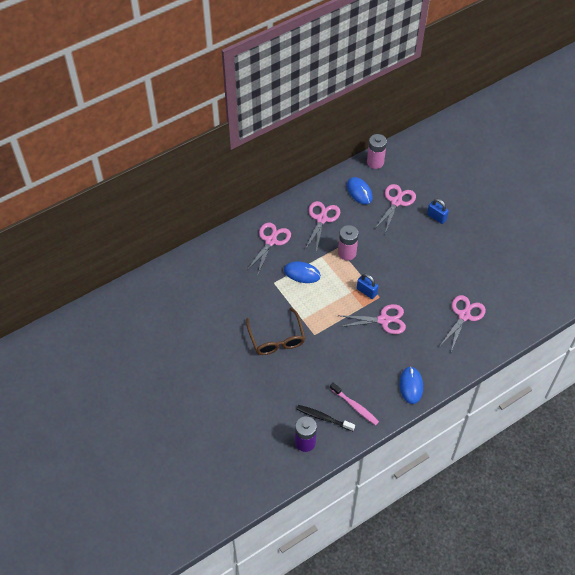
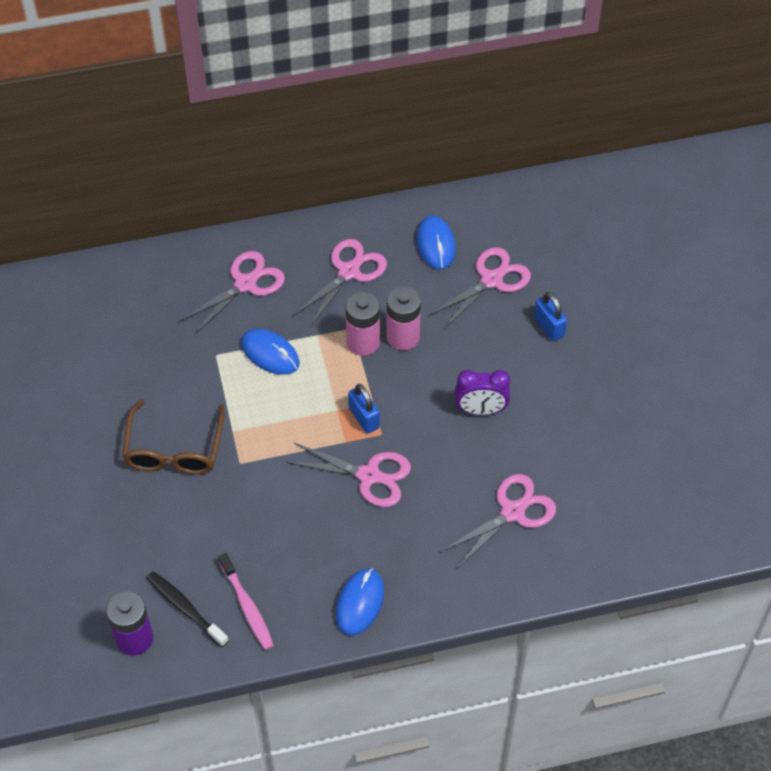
camera: 20 degrees right, 0 degrees up
pink battery [367,134,387,169] -> pink battery moved to [387,287,421,350]
none -> purple clock [455,370,510,415]

